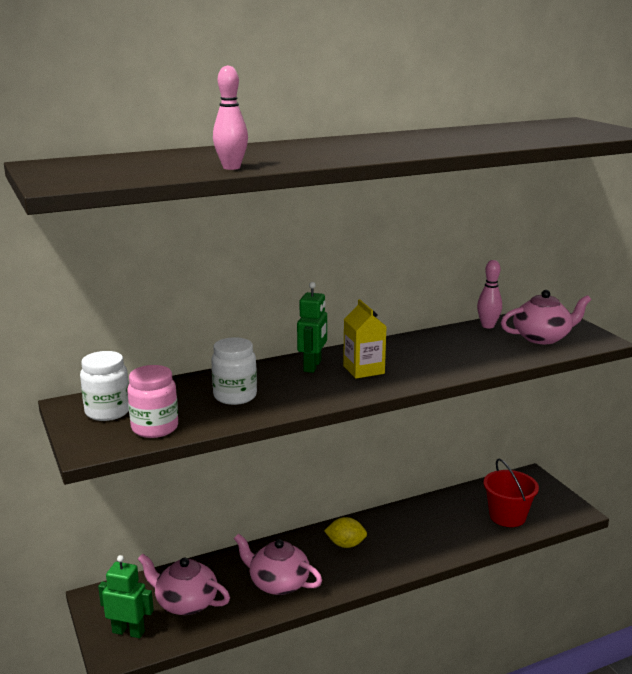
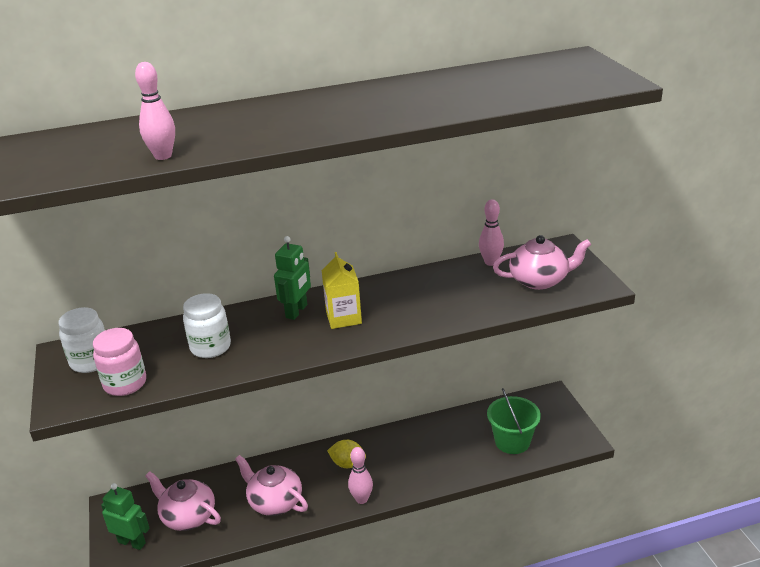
camera: 10 degrees right, 10 degrees up
red bucket [484,458,539,527] -> green bucket [487,388,541,454]
none -> pink bowling pin [348,447,373,504]

